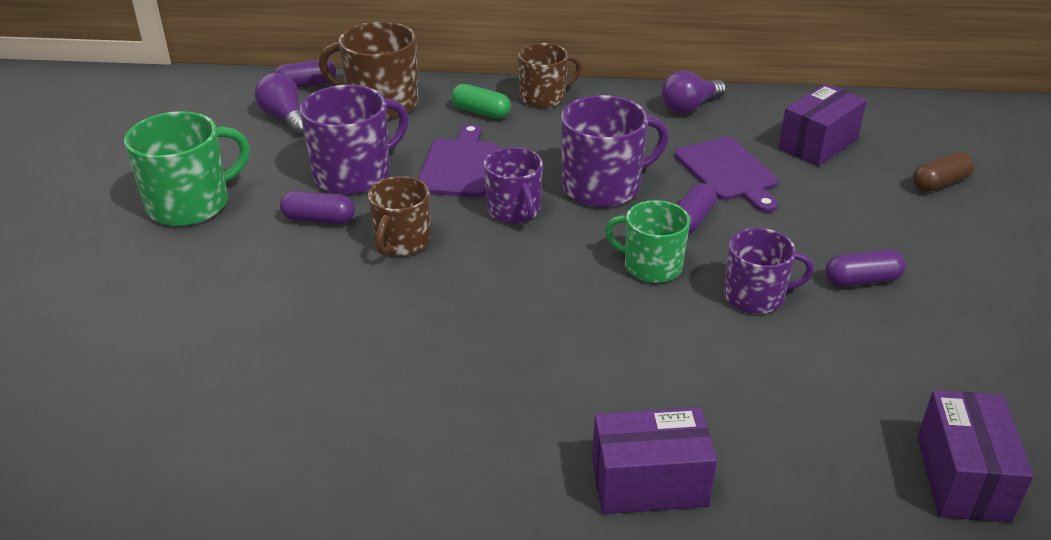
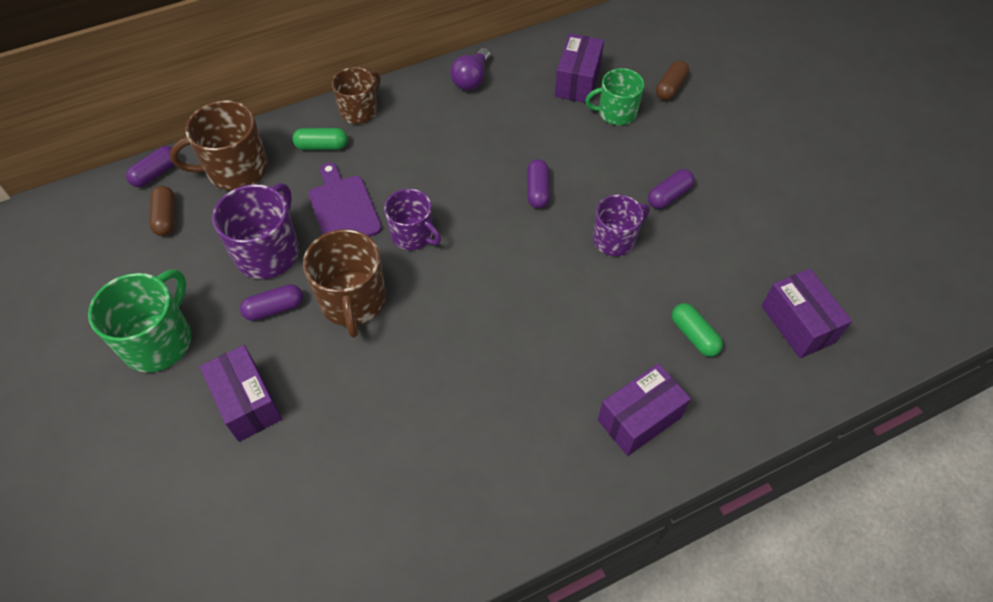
camera: 30 degrees left, 20 degrees up
purple light bulb [255,73,304,135] -> brown capsule [149,186,175,236]
brown mug [368,176,431,256] -> brown mug [303,229,386,338], size x1.50
purple mug [561,95,669,207] -> none
green mug [605,200,690,283] -> green mug moved to [585,68,644,125]
purple cutting board [675,137,779,213] -> none
none -> purple box [200,345,282,442]
none -> green capsule [672,303,723,357]

